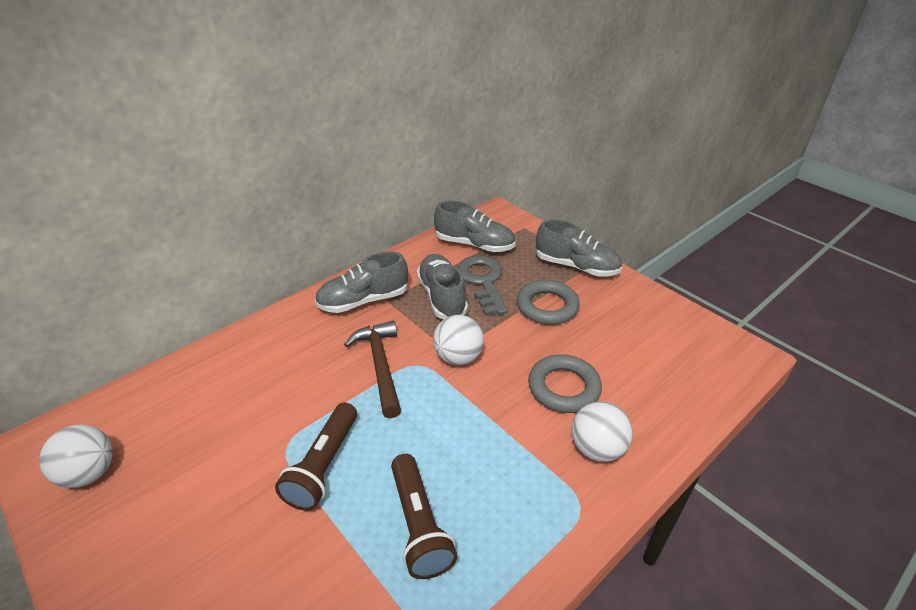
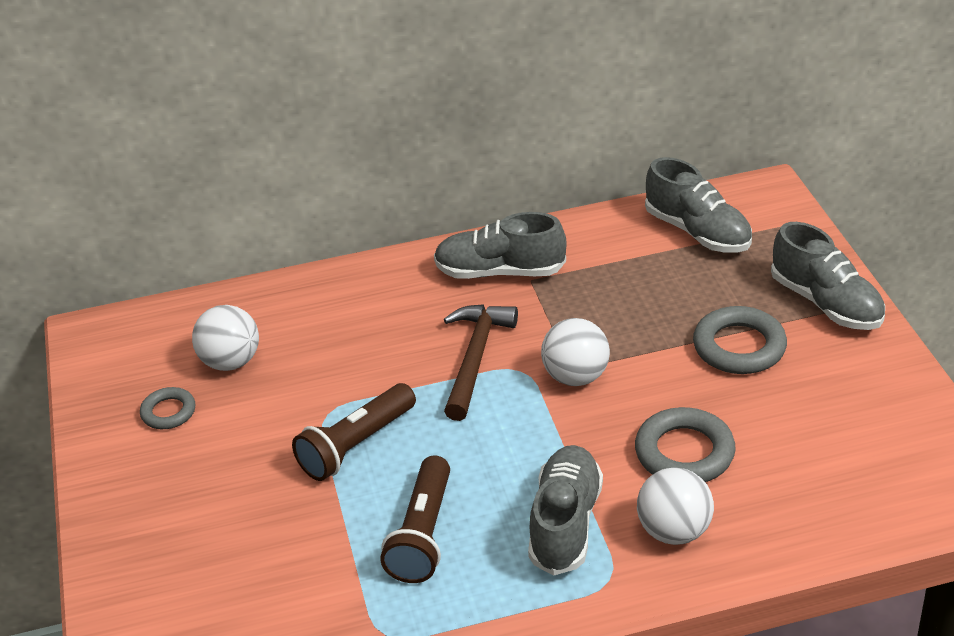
camera: 30 degrees right, 0 degrees up
white ball [39,425,113,488] -> white ball moved to [192,305,259,371]
grey shoe [417,254,468,319] -> grey shoe moved to [528,445,603,576]
grey key [457,255,508,316] -> none
none -> grey ring [140,387,195,429]

